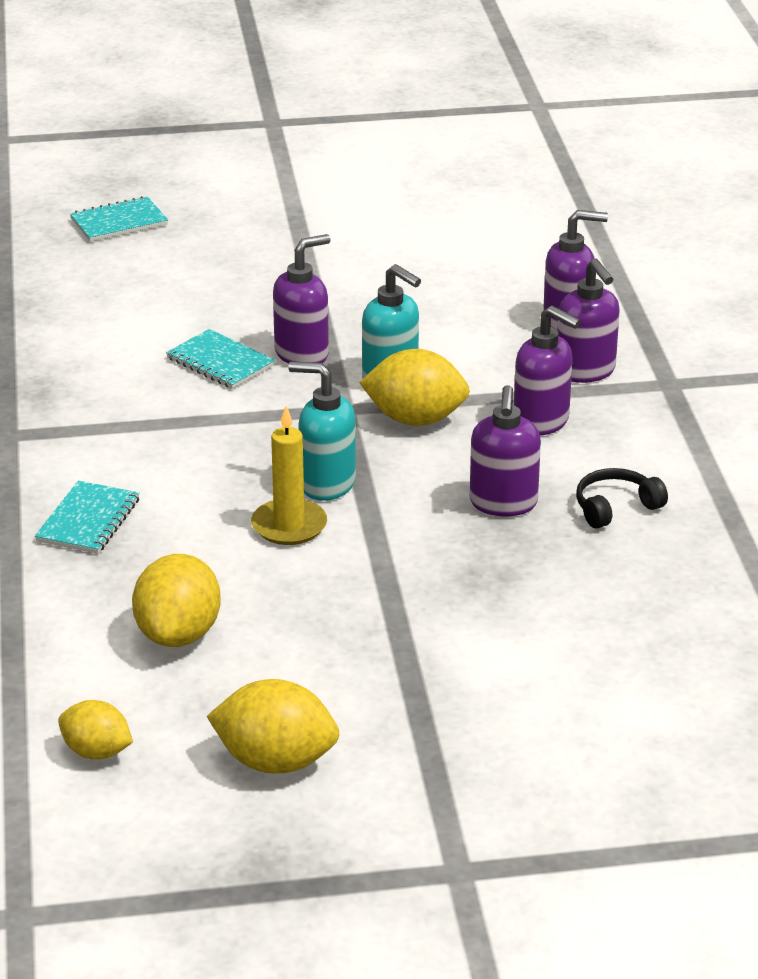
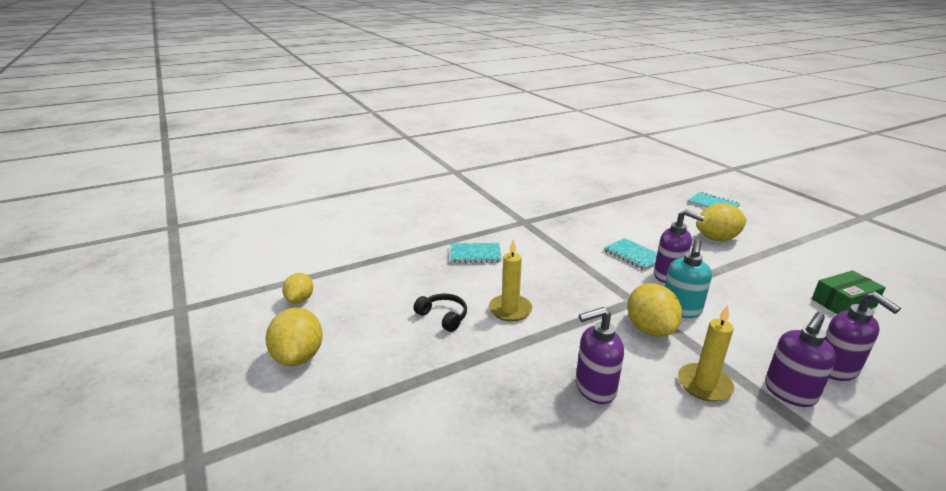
camera: 70 degrees right, 5 degrees down
yellow lemon [132,554,221,647] -> yellow lemon moved to [696,203,747,241]
turquoise notebook [166,329,275,389] -> turquoise notebook turned 60 degrees counterclockwise [604,238,657,270]
turquoise soap dispenser [288,362,356,501] -> none
purple soap dispenser [514,305,580,436] -> yellow candle [678,305,734,402]
black headphones [576,468,668,529] -> black headphones moved to [414,294,467,332]
none -> green box [812,270,886,314]

